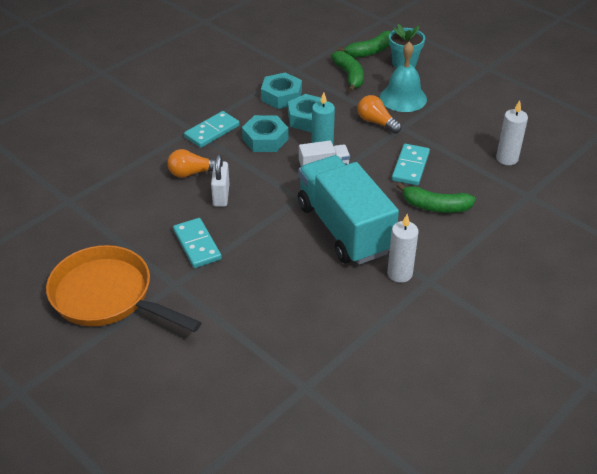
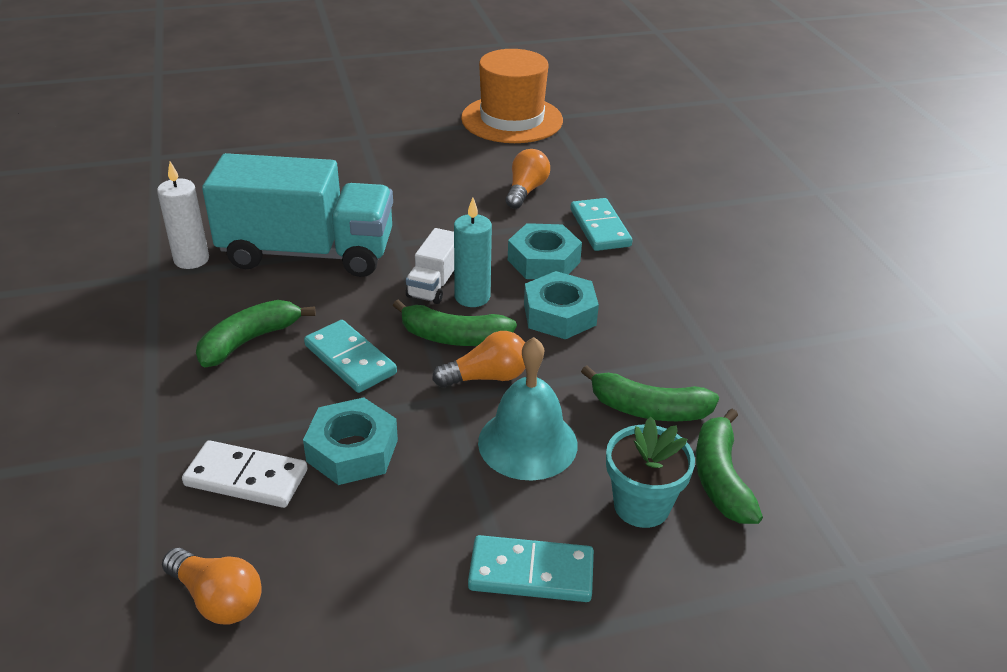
camera: 120 degrees right, 5 degrees down
orange pan [46,245,202,332] -> none
turquoise domino [173,218,222,268] -> turquoise domino moved to [468,535,594,602]
white padlock [211,154,230,207] -> none
turquoise nut [261,73,302,109] -> turquoise nut moved to [303,397,398,485]
white candle [496,100,528,165] -> white domino [182,440,307,508]
none -> orange light bulb [162,548,262,624]
none -> green banana [393,299,517,346]
none -> orange hat [461,49,563,143]

